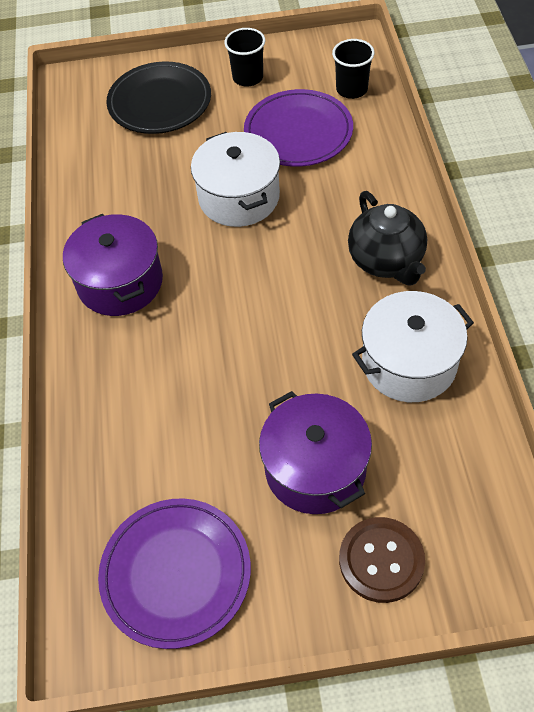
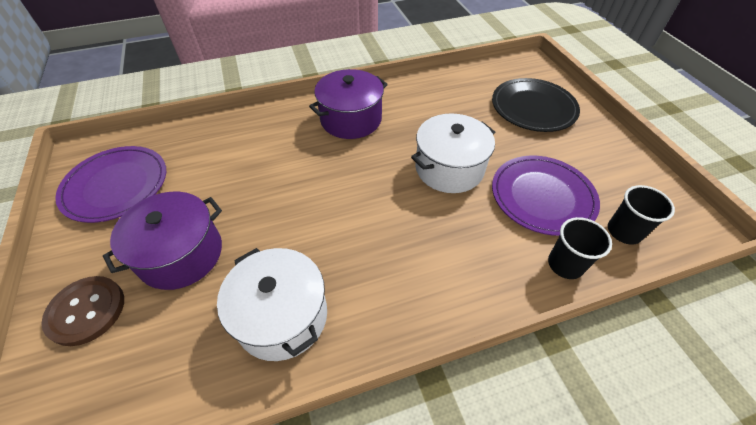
camera: 75 degrees right, 5 degrees down
black cup [224,28,265,87] -> black cup moved to [548,217,612,279]
black teapot [348,191,427,286] -> none

